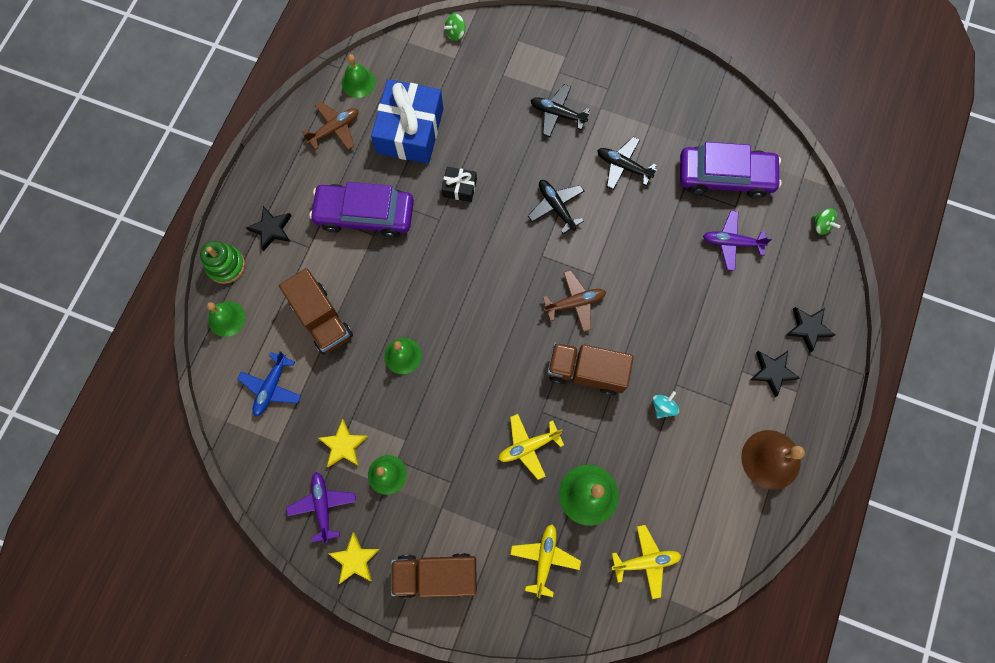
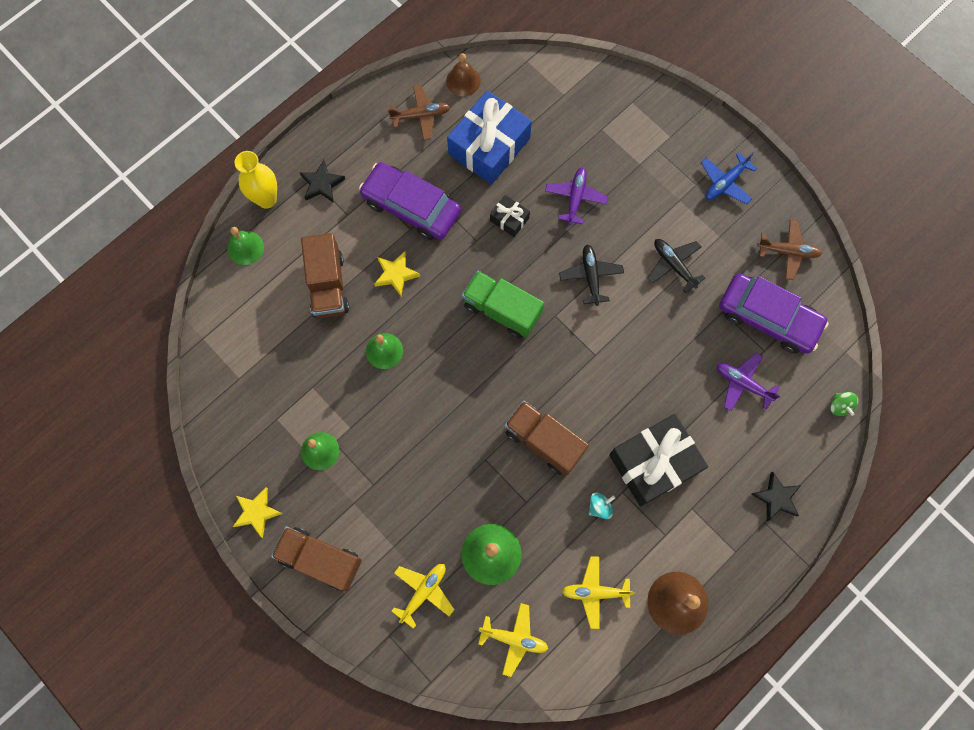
camera: 25 degrees right, 0 degrees up
green stacking toy [200,241,245,284] -> yellow vase [235,151,277,209]
blue plane [237,351,301,416] -> blue plane moved to [701,152,757,204]
purple plane [286,472,356,543] -> purple plane moved to [545,167,608,225]
yellow star [318,419,368,467] -> yellow star moved to [374,251,420,296]
green bell [342,54,376,98] -> brown bell [446,53,481,96]
green spinning top [444,13,466,41] -> none
yellow plane [498,414,564,480] -> yellow plane moved to [562,556,635,629]
black plane [530,84,590,137] -> none
brown plane [543,270,606,332] -> brown plane moved to [757,220,822,280]
black star [750,351,800,397] -> none
none -> green truck [462,271,544,339]
none -> black gift [609,414,708,507]

